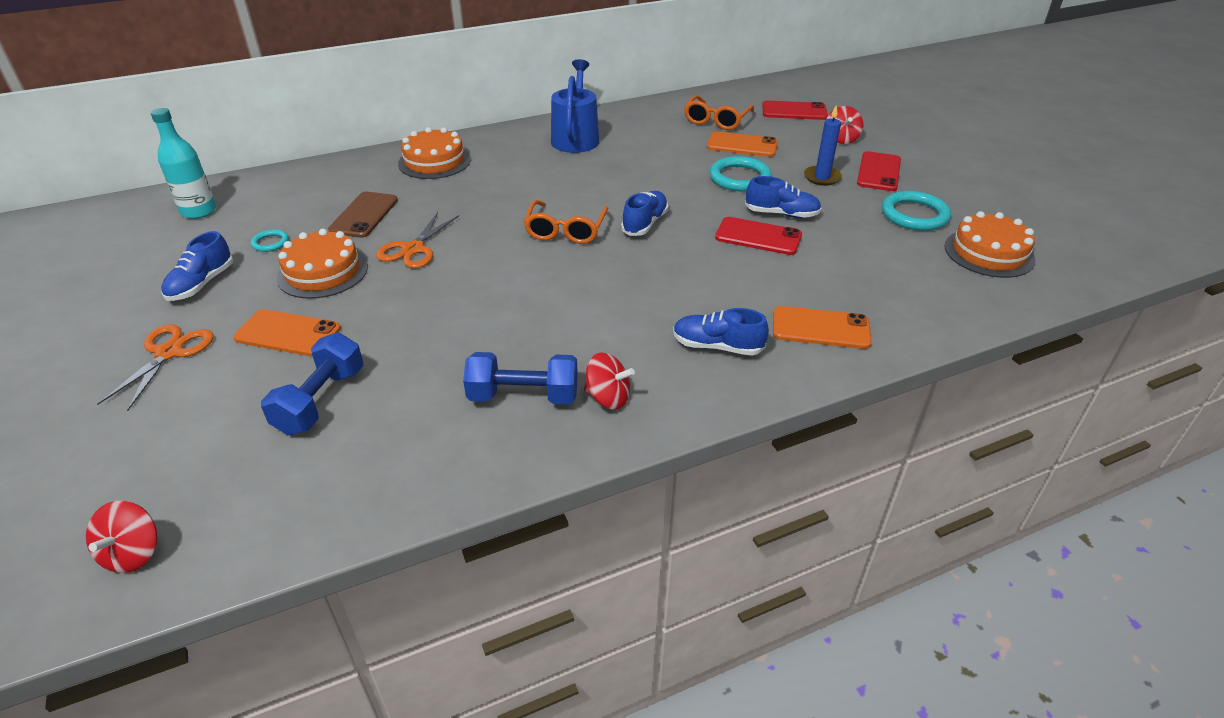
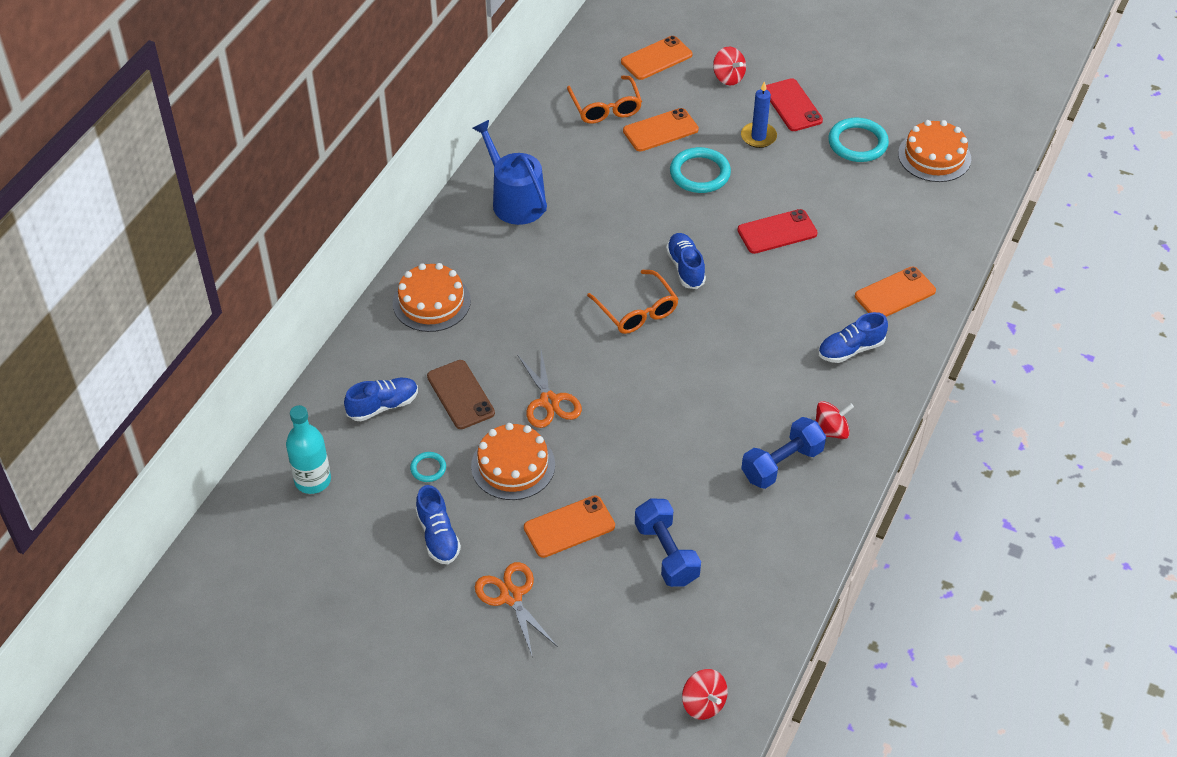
camera: 40 degrees left, 10 degrees up
blue shoe [745,176,822,218] -> blue shoe moved to [344,378,418,421]
red phone [762,100,828,120] -> orange phone [621,36,692,80]

